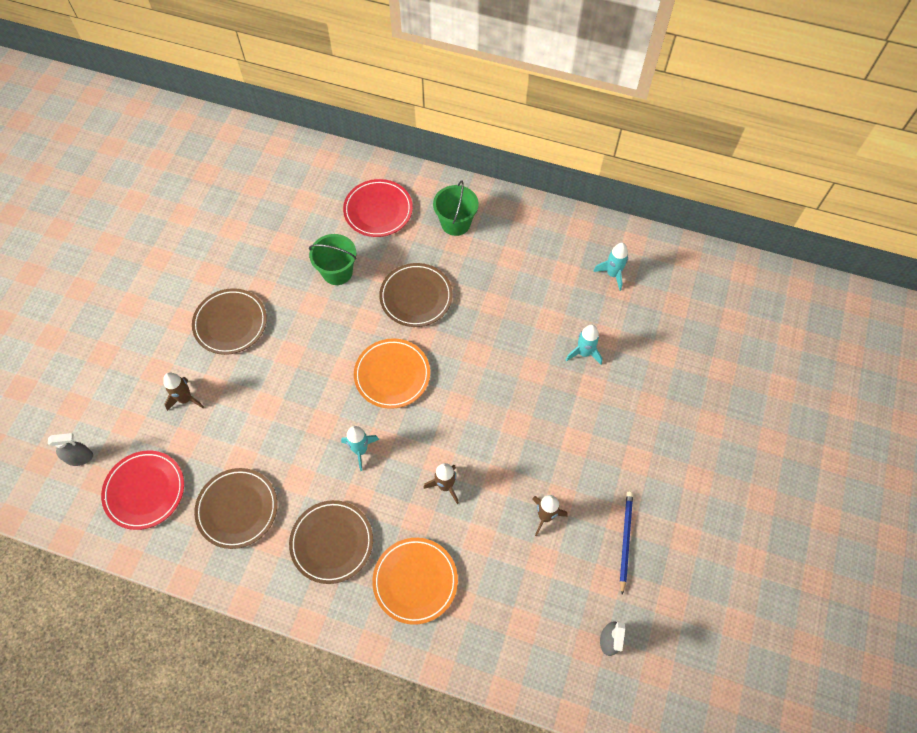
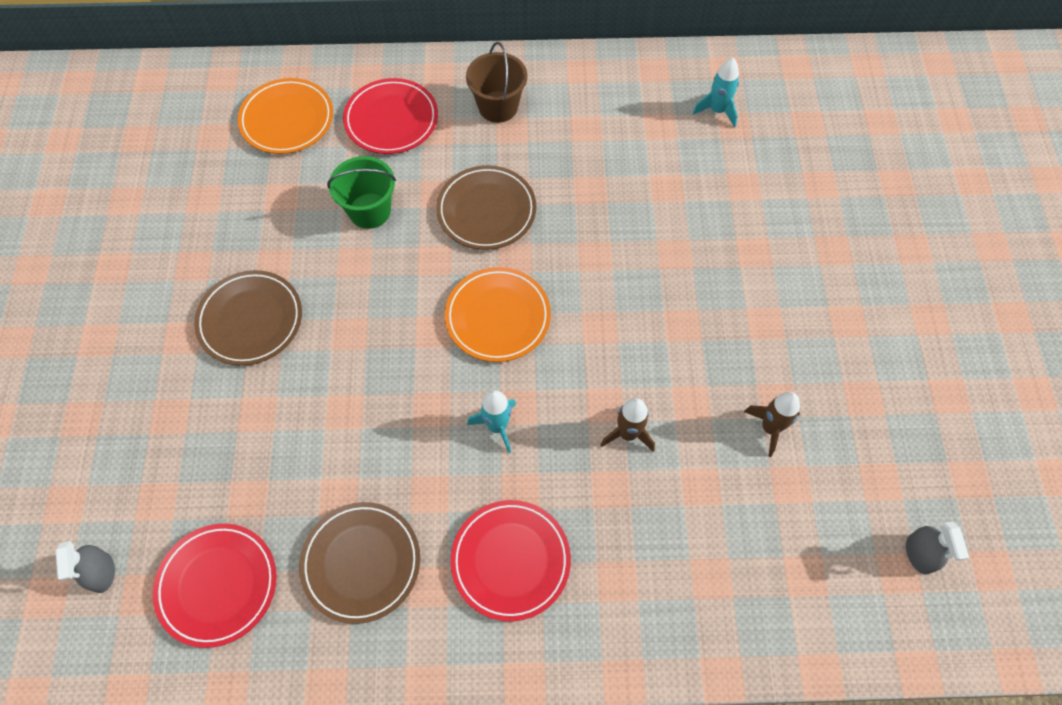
camera: 20 degrees left, 0 degrees up
grey spray bottle [48,433,93,466] -> grey spray bottle turned 105 degrees clockwise [55,541,115,593]
brown rocket [163,372,204,411] -> none
brown plate [289,500,373,584] -> red plate [450,500,571,621]
orange plate [372,538,458,625] -> orange plate moved to [238,78,333,154]
green bucket [433,180,478,236] -> brown bucket [466,42,527,123]
turquoise rocket [566,324,602,364] -> none
blue pencil [620,492,633,595] -> none

